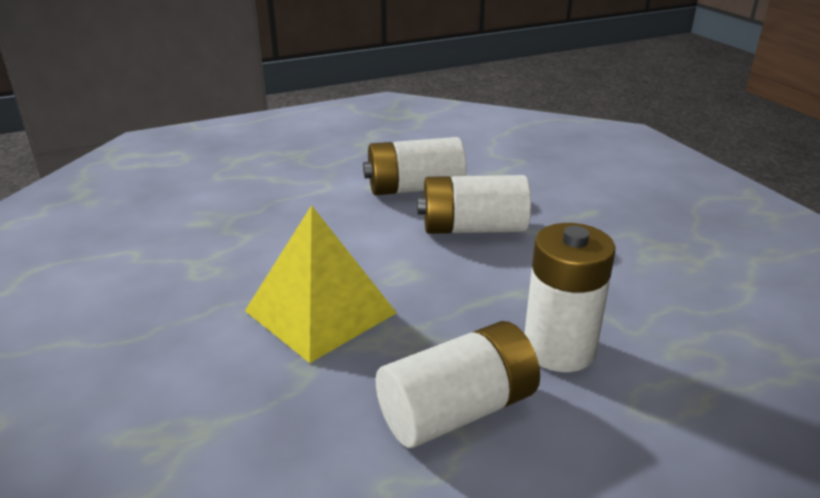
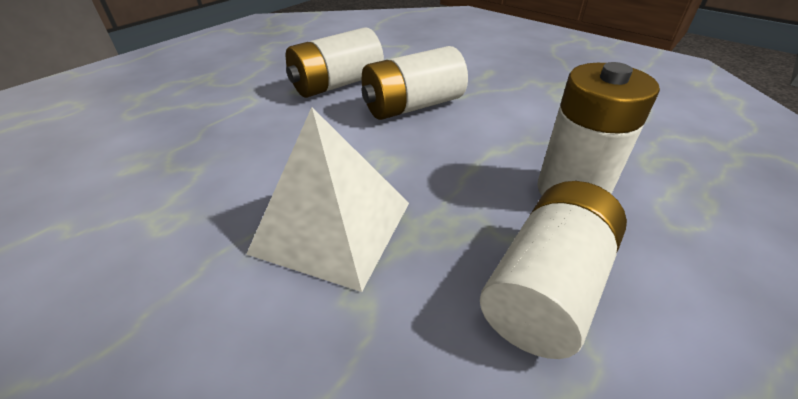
camera: 25 degrees left, 10 degrees up
yellow pyramid [245,205,397,363] -> white pyramid [246,107,409,292]

